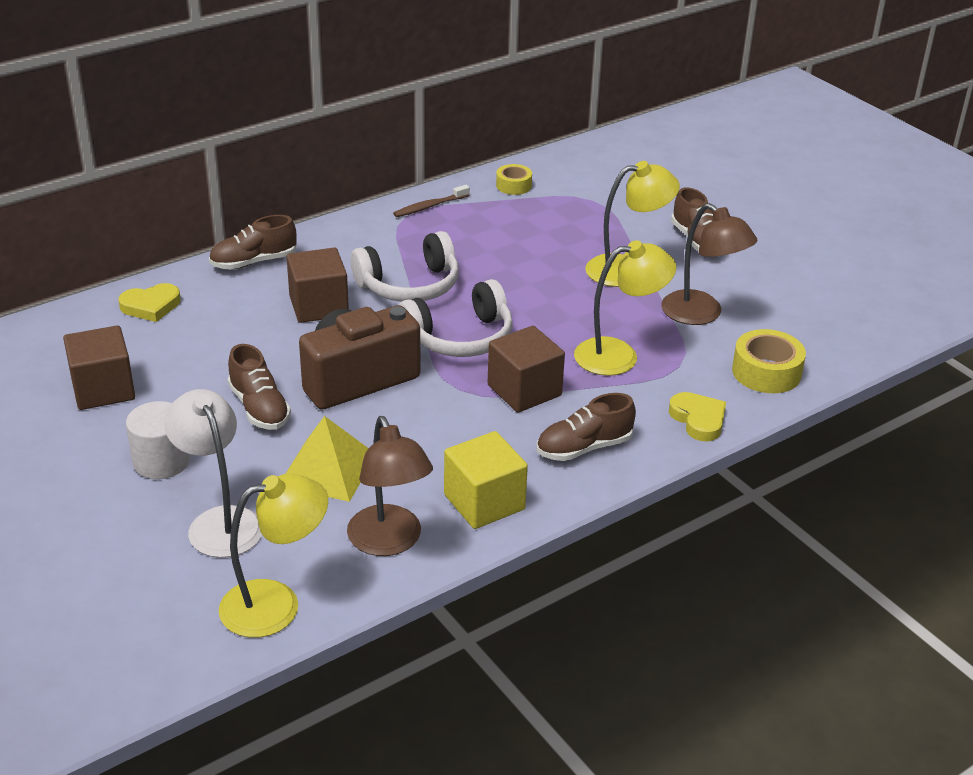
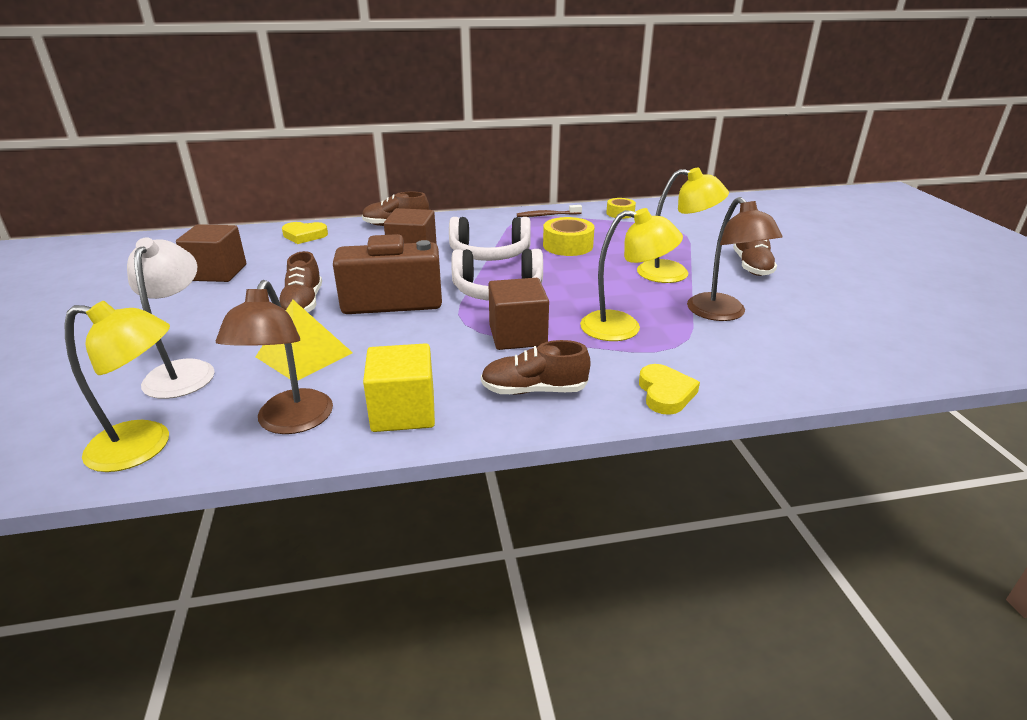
camera: 25 degrees right, 5 degrees down
white cylinder [126,401,190,479] -> none
yellow tape [732,329,806,393] -> yellow tape moved to [543,217,595,256]

